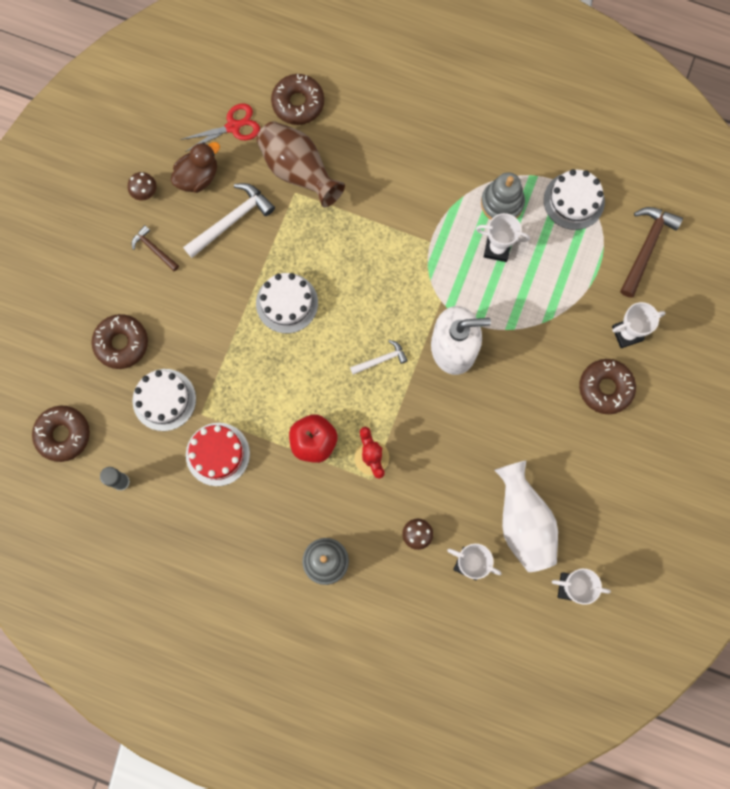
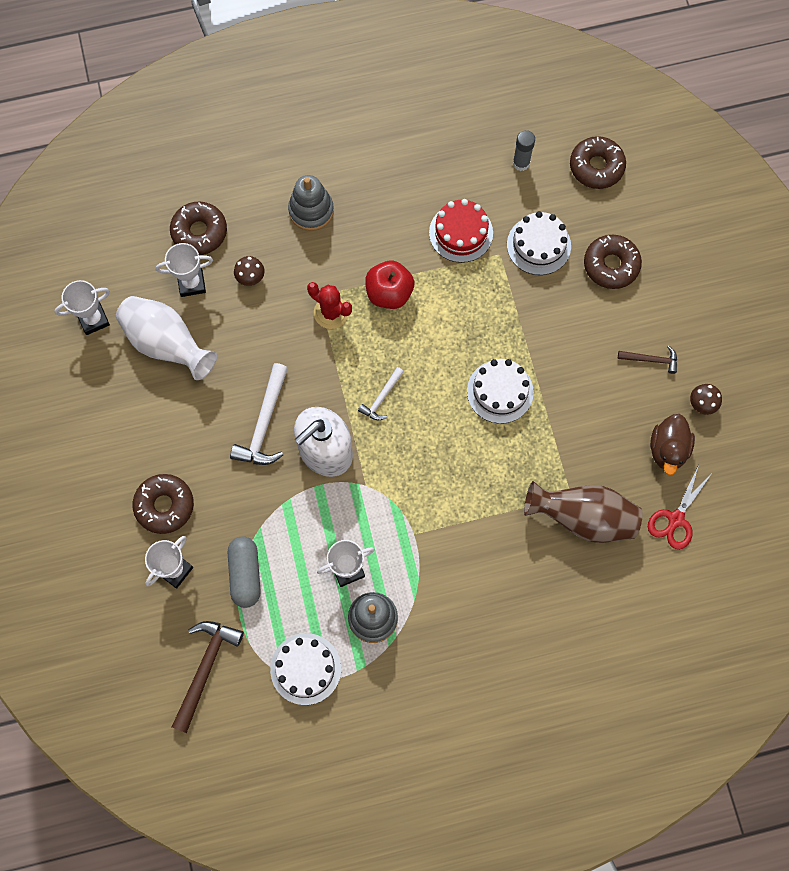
camera: 145 degrees right, 5 degrees down
white hammer [183,183,275,258] -> white hammer moved to [230,363,288,465]
brown donut [271,74,324,125] -> brown donut moved to [170,201,227,255]
brown hammer [620,207,683,298] -> brown hammer turned 150 degrees counterclockwise [172,621,244,733]
none -> grey capsule [228,536,261,608]

